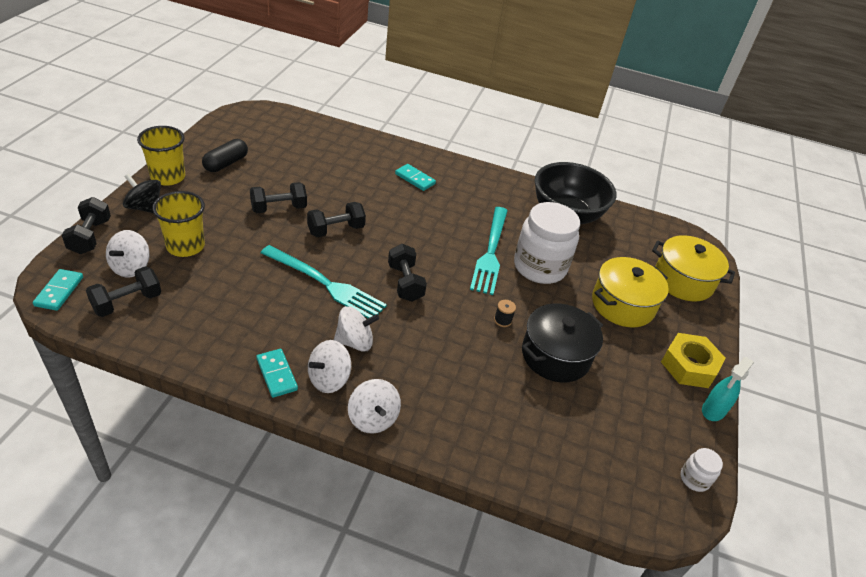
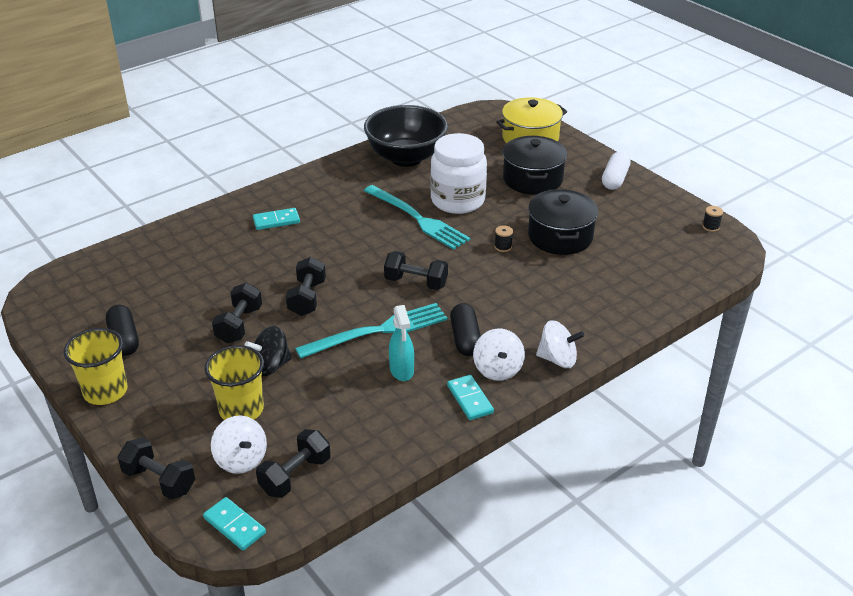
camera: 50 degrees left, 5 degrees down
black dumbbell [86,266,161,317] -> black dumbbell turned 45 degrees clockwise [256,429,331,498]
black spinning top [123,174,161,213] -> black spinning top moved to [244,326,292,377]
turquoise domino [256,349,298,398] -> turquoise domino turned 60 degrees clockwise [447,375,494,420]
white spinning top [334,306,379,351] -> black capsule [450,303,481,356]
yellow pot [592,257,669,327] -> black pot [503,136,567,195]
yellow nut [661,333,726,388] -> white capsule [602,152,631,190]
white jar [681,448,723,492] -> black spool [702,206,723,232]
turquoise spray bottle [702,357,754,421] -> turquoise spray bottle moved to [389,305,414,381]

